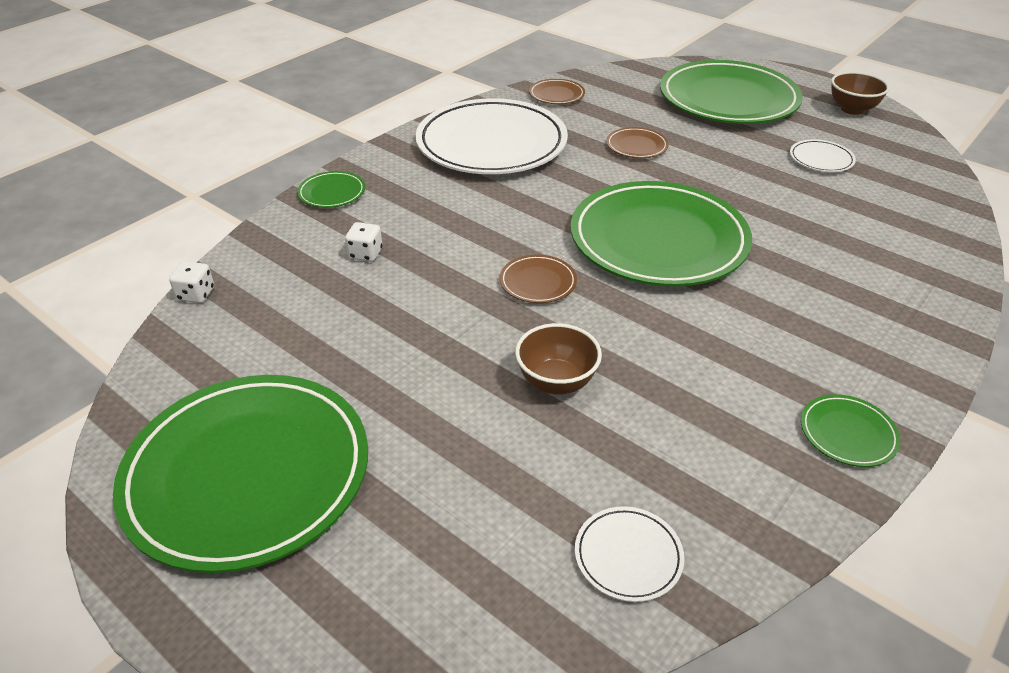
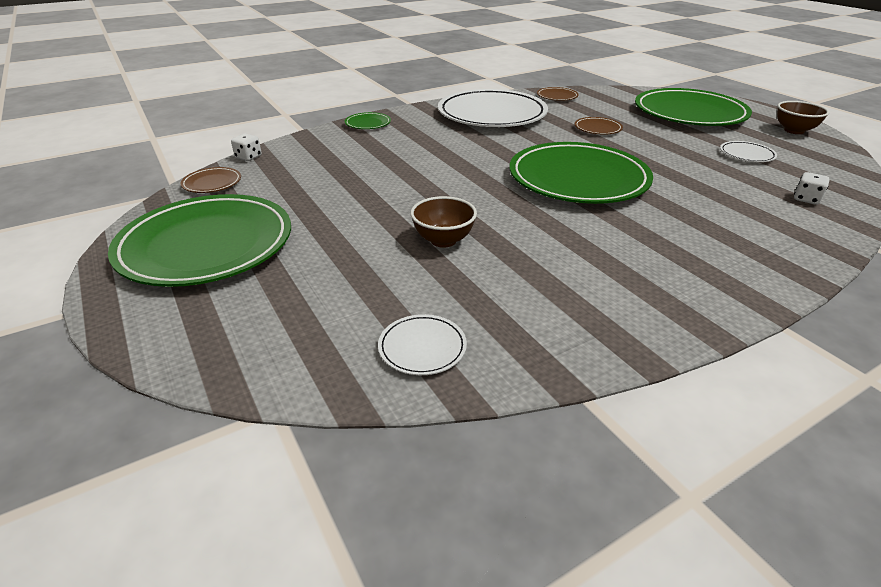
camera: 20 degrees right, 5 degrees down
white dice [345,222,382,262] -> white dice moved to [794,172,830,205]
brown plate [500,255,577,303] -> brown plate moved to [180,167,241,193]
green plate [801,394,900,467] -> none

